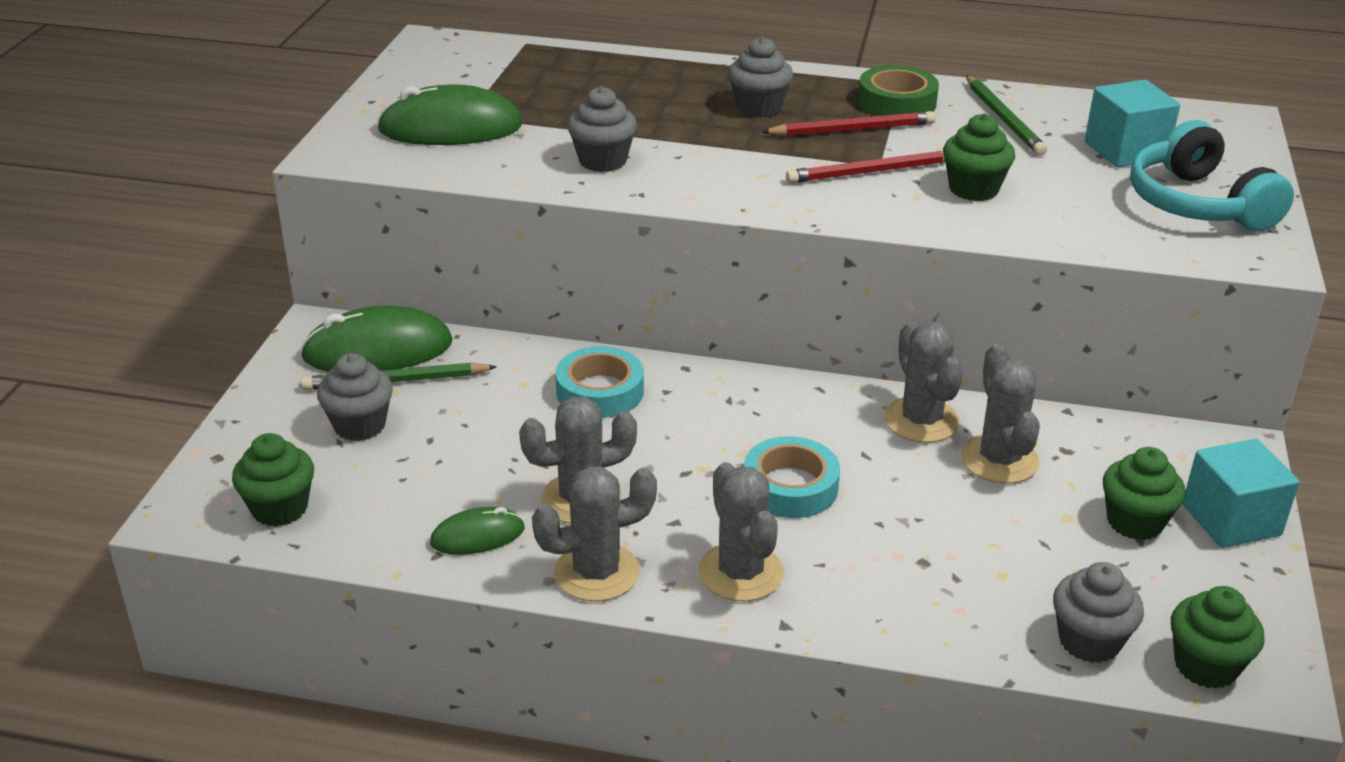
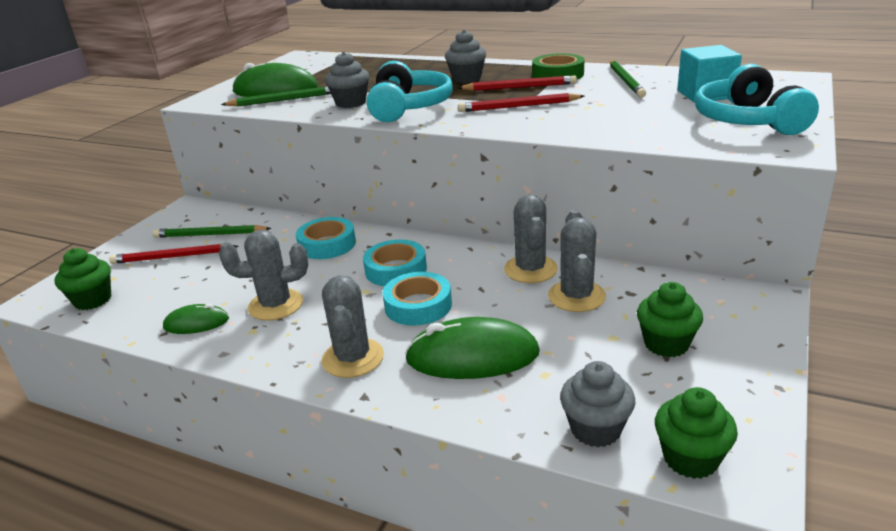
camera: 15 degrees right, 5 degrees down
green mouse [300,306,453,372] -> green mouse moved to [405,317,540,379]
grey cupcake [317,353,393,441] -> red pencil [109,244,239,264]
grey cactus [532,466,657,602] -> none
green cupcake [943,113,1015,201] -> none
turquoise cube [1182,439,1300,548] -> none
none -> green pencil [221,86,331,107]
none -> turquoise tape [363,240,427,286]
none -> turquoise headphones [367,61,453,122]

